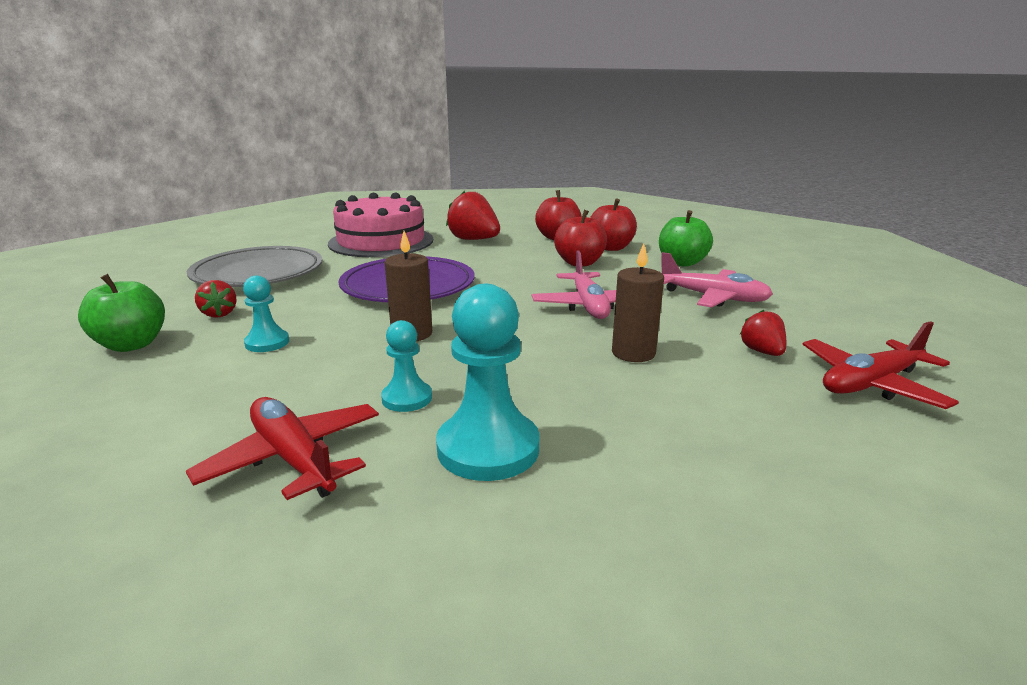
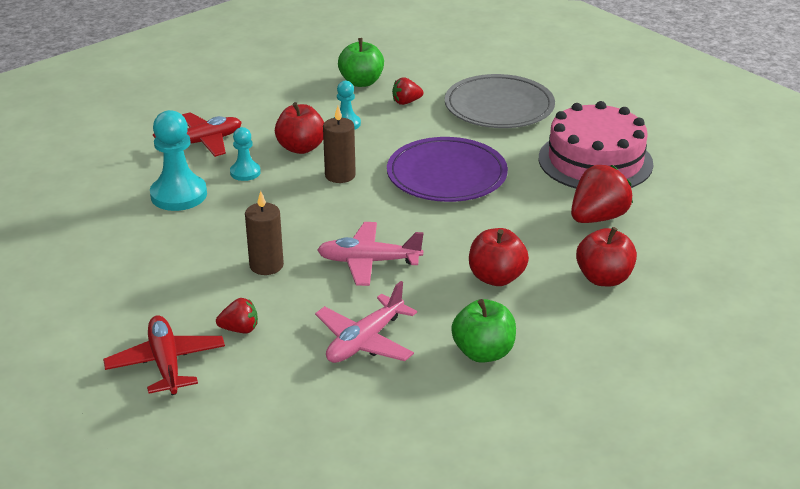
camera: 100 degrees right, 10 degrees up
red apple [590,198,637,251] -> red apple moved to [275,102,324,154]

